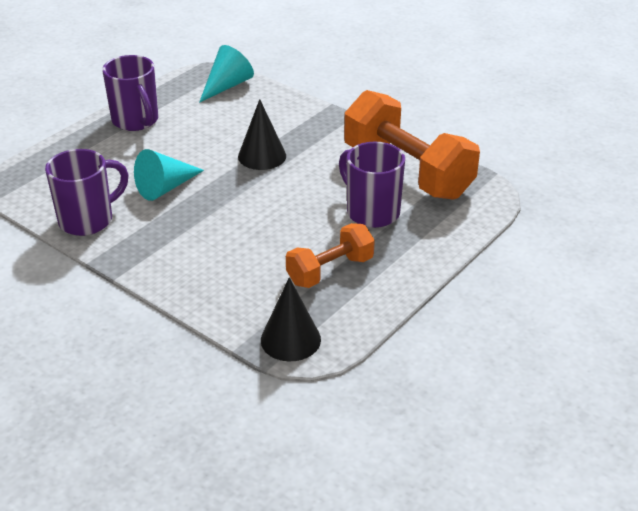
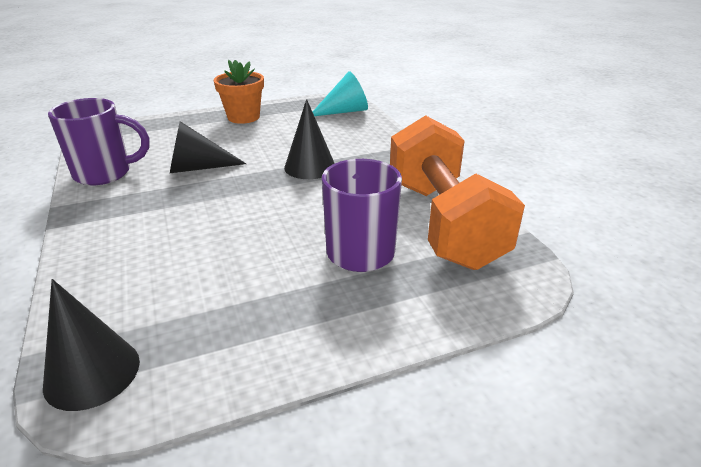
camera: 30 degrees right, 5 degrees down
purple mug [102,55,159,131] -> orange flower pot [214,60,264,124]
turquoise cone [134,149,204,201] -> black cone [170,121,246,173]
orange dumbbell [286,223,375,288] -> none

